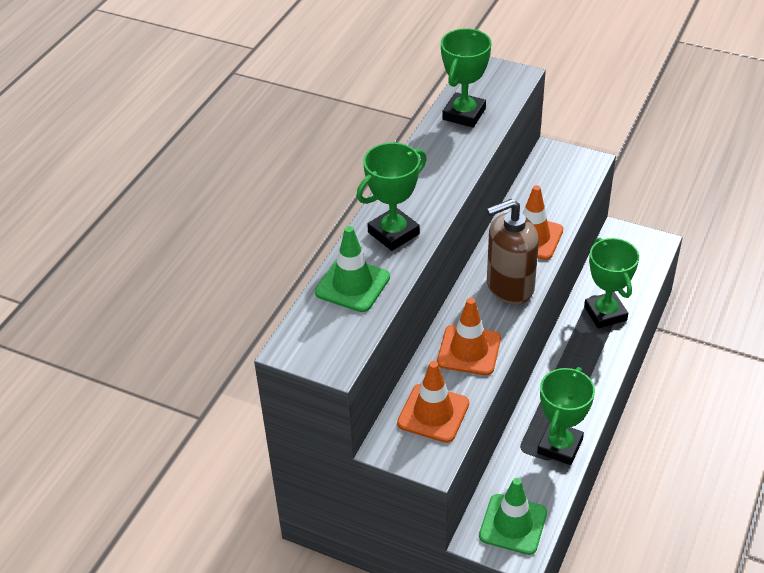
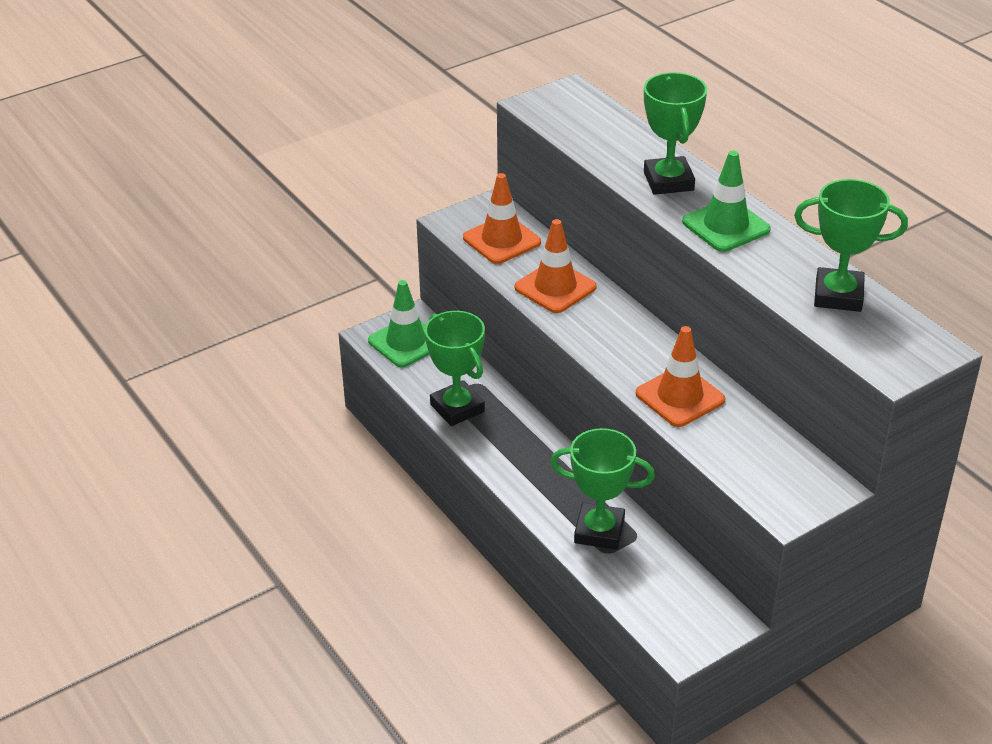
camera: 120 degrees right, 5 degrees down
green traffic cone [315,226,390,312] -> green traffic cone moved to [682,151,771,252]
green trophy [441,28,492,127] -> green trophy turned 45 degrees counterclockwise [794,179,908,312]
brown soap dispenser [487,199,539,304] -> none

